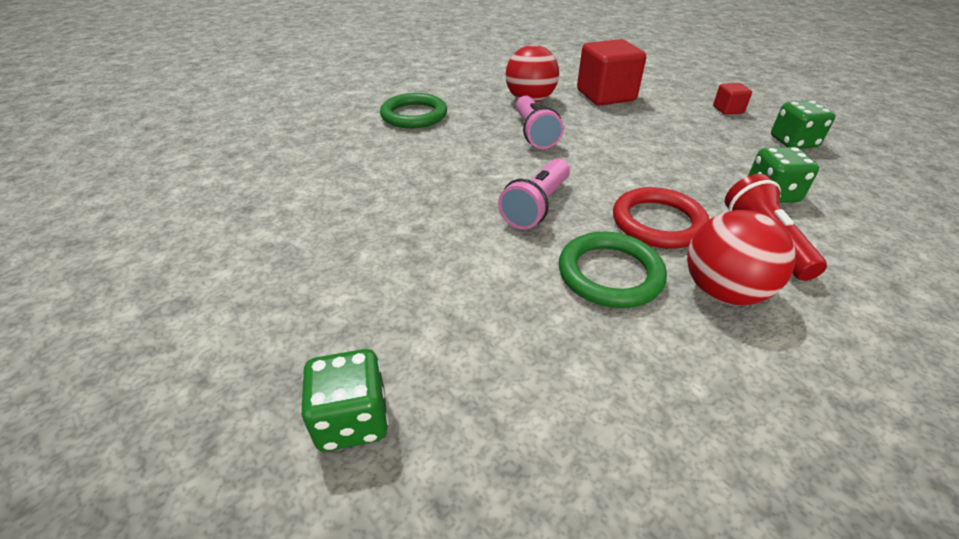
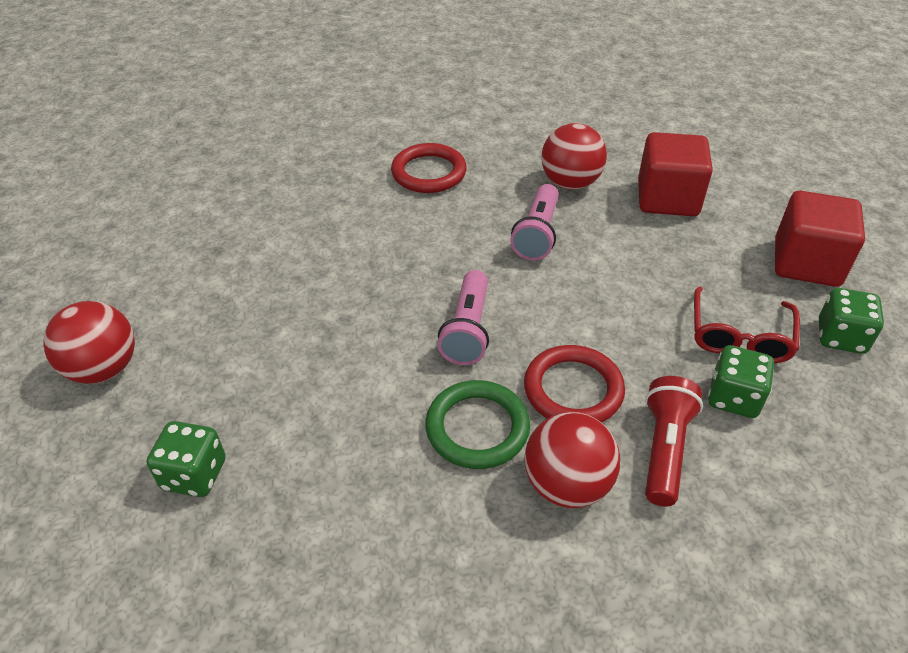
camera: 25 degrees right, 5 degrees up
green ring [380,93,447,128] -> red ring [391,143,467,193]
pink flashlight [498,159,570,229] -> pink flashlight turned 45 degrees counterclockwise [438,270,489,365]
red cube [713,83,752,115] -> red cube [775,191,865,287], size x2.12
none -> red ball [43,301,135,384]
none -> red glasses [694,286,800,363]

